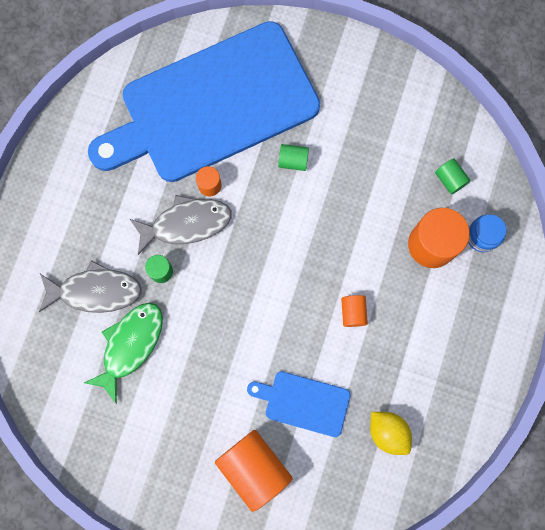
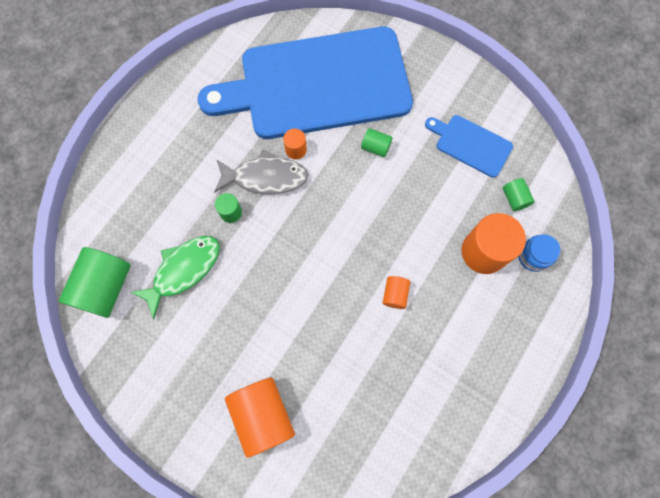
camera: 15 degrees right, 5 degrees down
grey fish [39,260,142,313] -> none
blue cutting board [247,371,351,437] -> blue cutting board moved to [425,115,513,178]
yellow lemon [370,412,412,455] -> none
none -> green cylinder [59,247,131,318]

